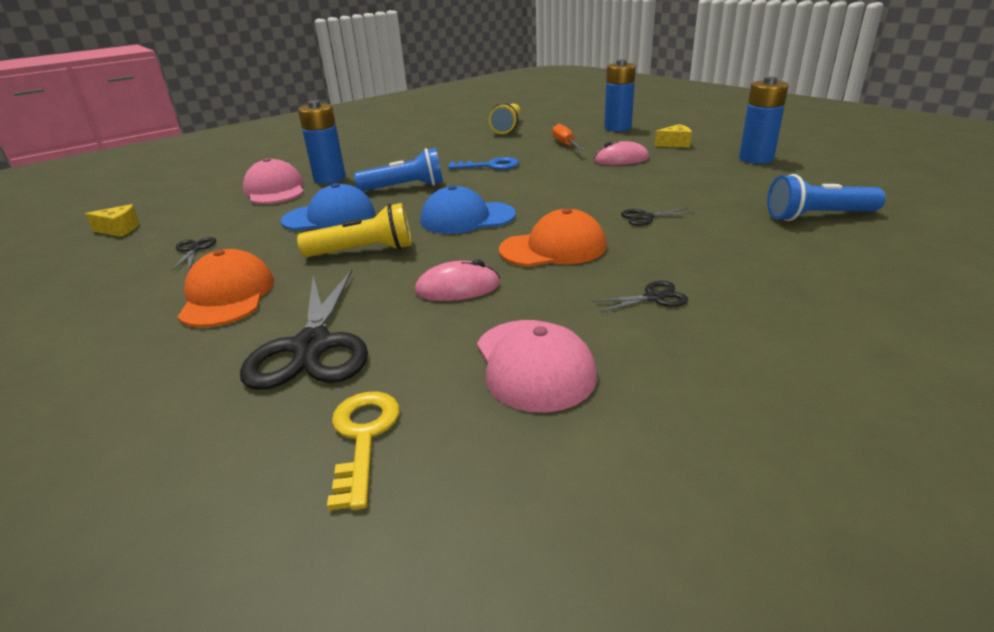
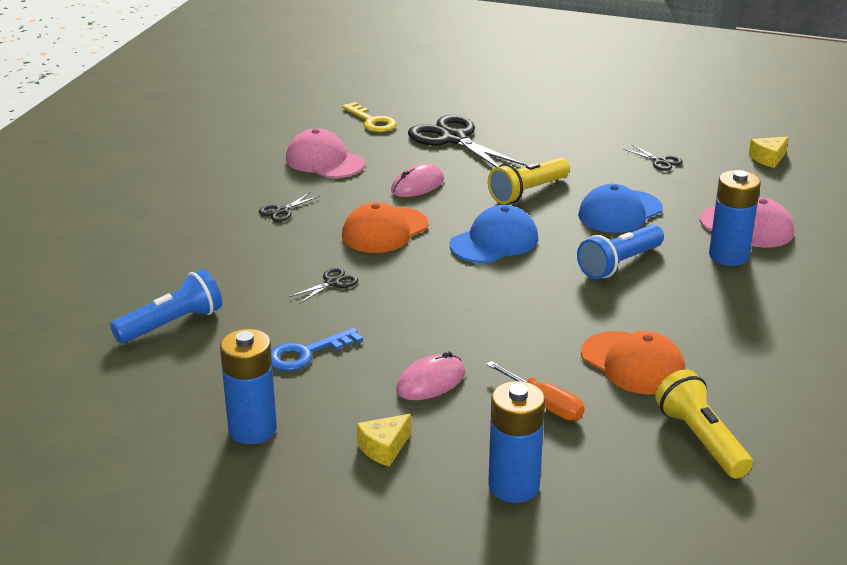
camera: 145 degrees right, 0 degrees up
orange cap [178,249,274,328] -> orange cap moved to [581,331,685,395]
blue key [448,157,519,170] -> blue key moved to [271,328,363,371]

